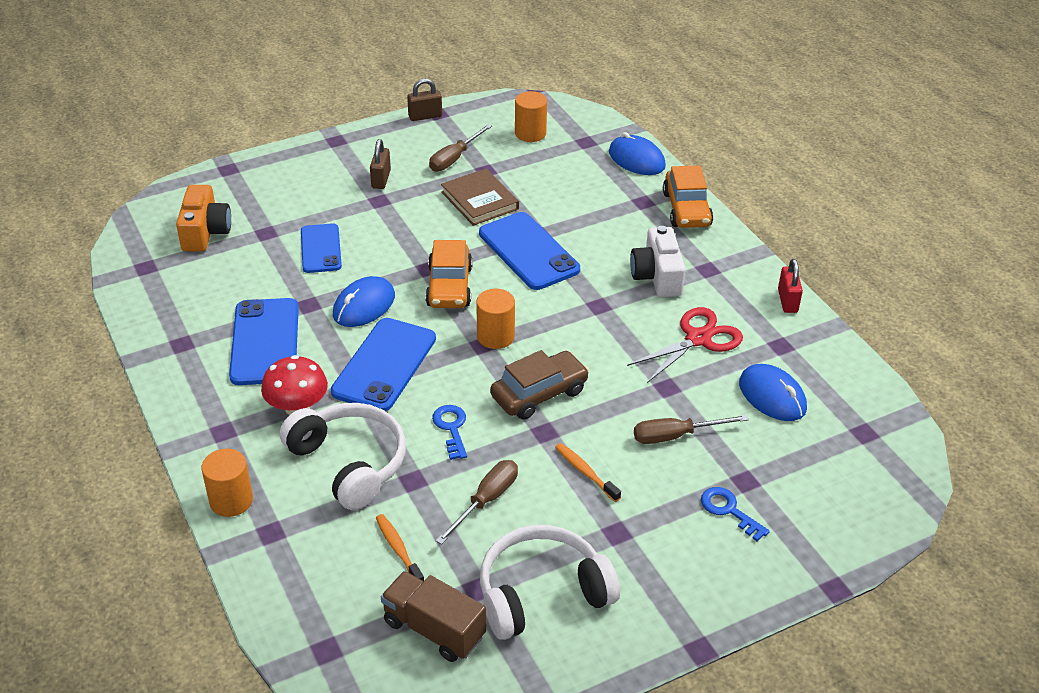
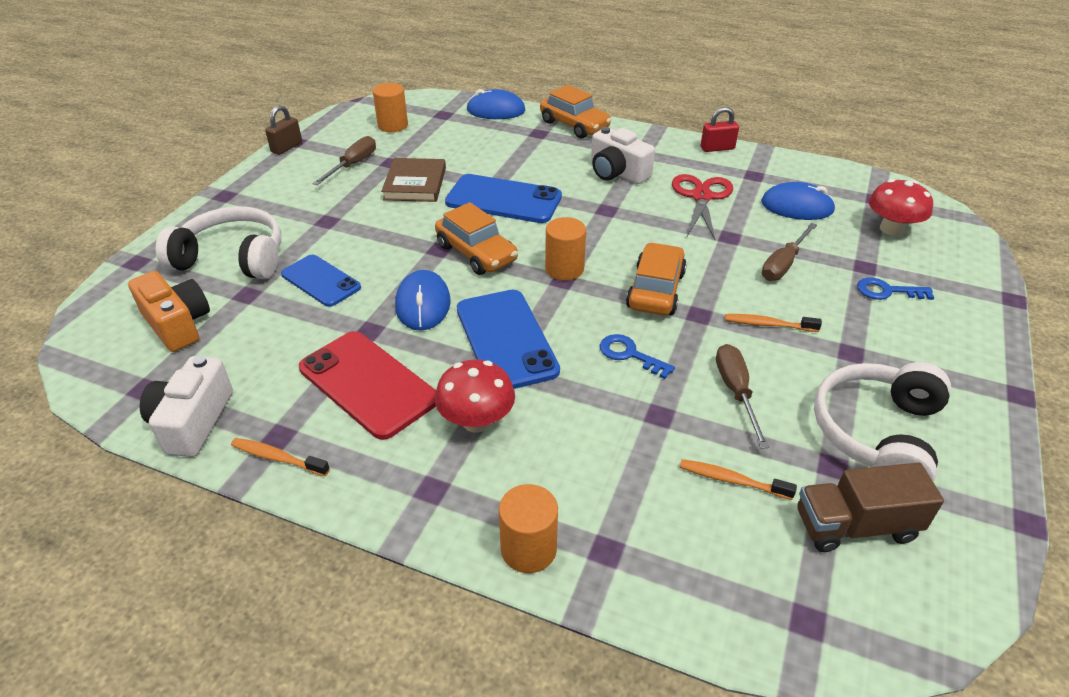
camera: 40 degrees left, 0 degrees up
blue phone [229,298,299,385] -> red phone [299,331,436,440]
white headphones [280,403,406,510] -> white headphones moved to [156,206,281,279]
brown padlock [370,139,391,189] -> none
brown screwdriver [429,124,492,171] -> brown screwdriver turned 150 degrees counterclockwise [313,136,376,185]
brown book [441,169,519,226] -> brown book turned 75 degrees clockwise [381,158,446,202]
brown car [490,350,589,420] -> orange car [626,242,687,315]
red padlock [778,259,803,313] -> red padlock turned 60 degrees counterclockwise [701,107,739,152]
none -> white camera [140,355,233,457]
none -> orange toothbrush [231,438,330,476]
none -> red mushroom [869,179,933,236]

